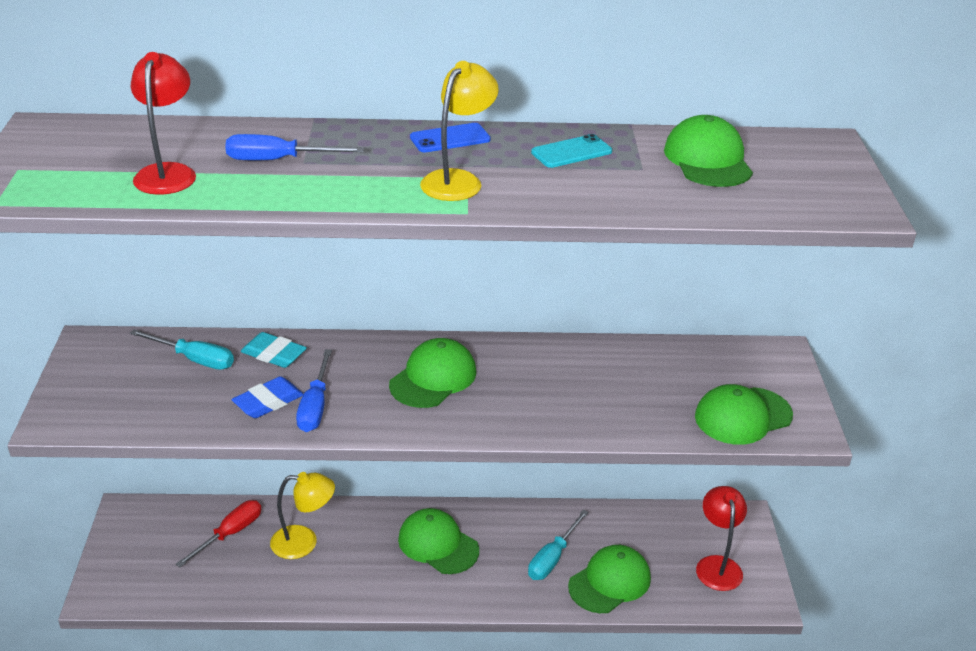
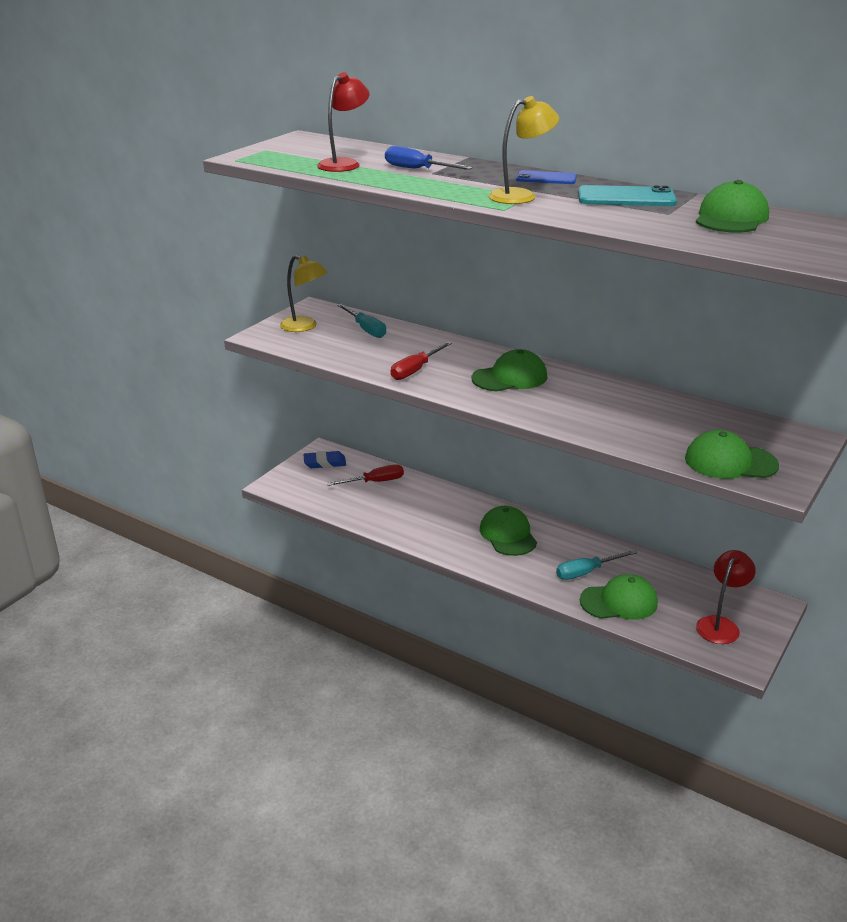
camera: 35 degrees right, 5 degrees down
blue eraser [232,376,303,418] -> blue eraser moved to [304,451,346,468]
turquoise eraser [241,332,307,368] -> none
yellow lamp [270,472,335,559] -> yellow lamp moved to [280,255,328,332]
blue screwdriver [296,349,332,432] -> red screwdriver [391,341,452,380]
turquoise phone [531,134,612,168] -> turquoise phone [578,185,677,206], size x1.52

